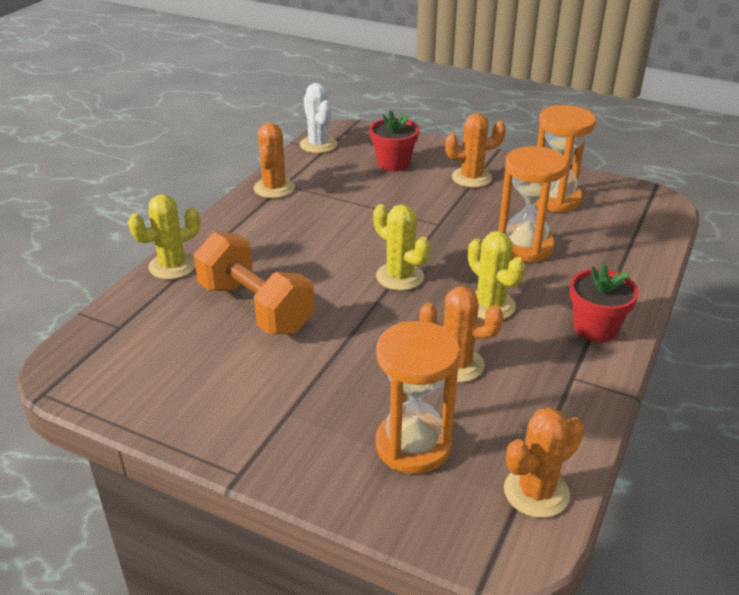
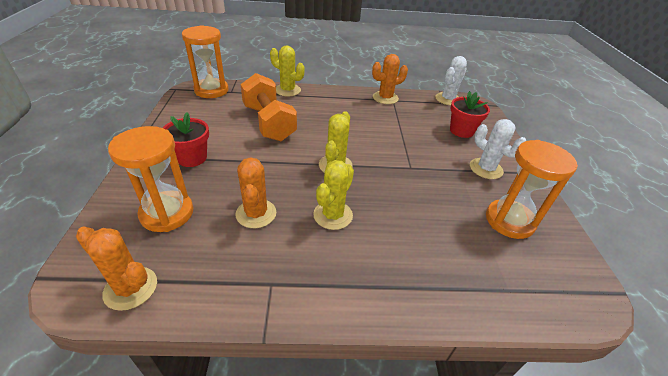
camera: 60 degrees right, 5 degrees up
orange dumbbell [194,232,315,334] -> orange dumbbell turned 45 degrees counterclockwise [241,73,297,141]
orange cactus [445,113,506,188] -> white cactus [470,119,526,179]
orange hourglass [498,146,567,262] -> orange hourglass moved to [182,25,229,98]
red flower pot [569,263,639,342] -> red flower pot moved to [163,112,209,167]

